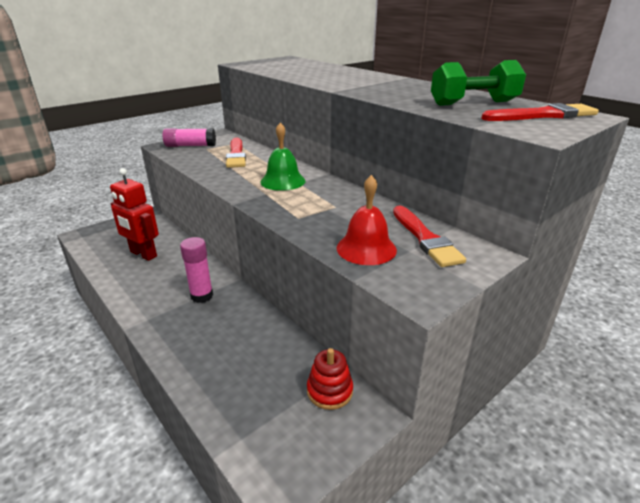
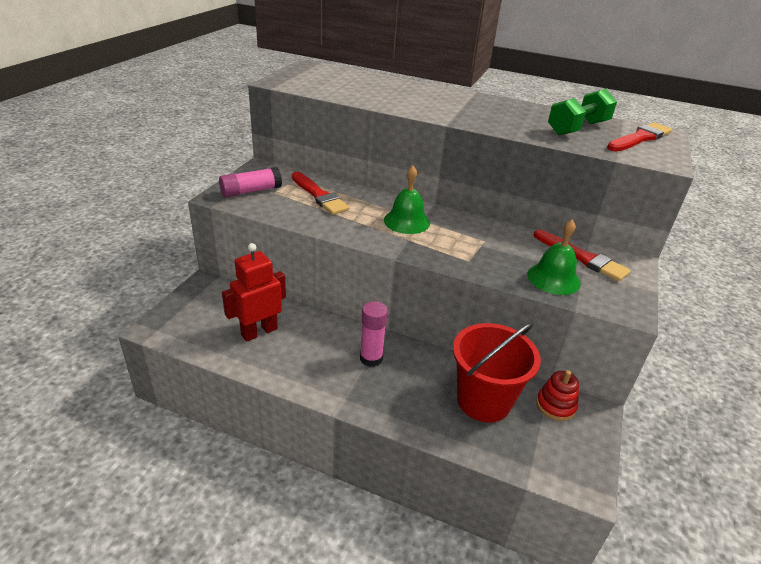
camera: 30 degrees left, 5 degrees up
red robot [110,168,159,261] -> red robot turned 135 degrees clockwise [222,243,286,342]
red bell [337,175,397,265] -> green bell [527,219,581,295]
none -> red bucket [453,323,541,422]

